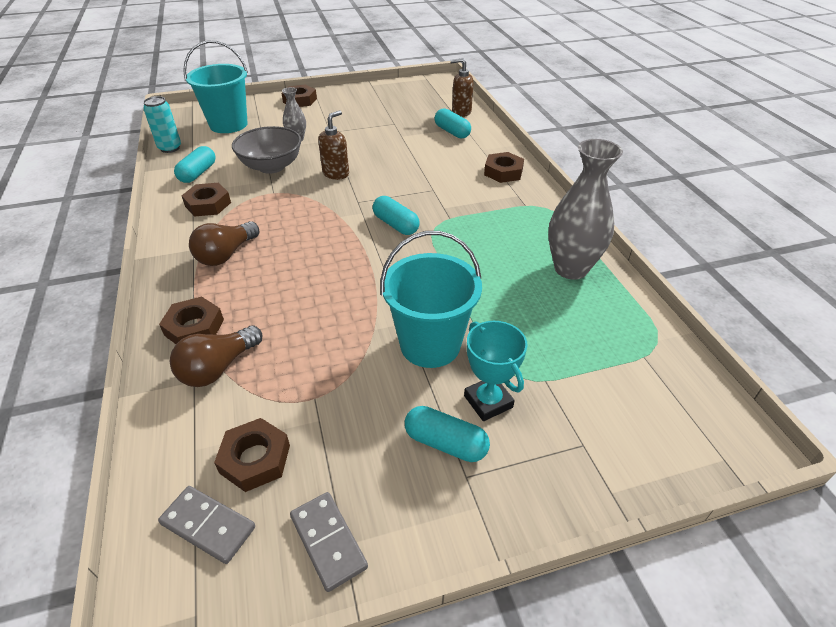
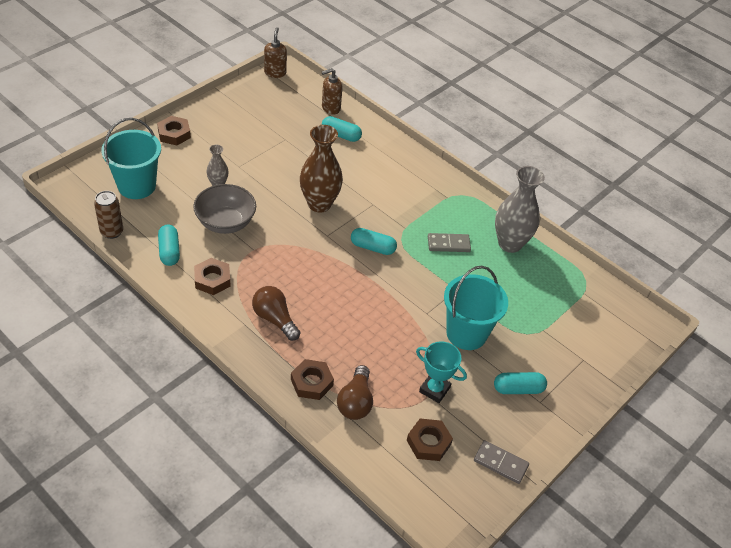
camera: 35 degrees left, 5 degrees up
turquoise can [143,96,181,153] -> brown can [94,191,123,239]
grey domino [158,486,255,564] -> grey domino moved to [428,233,471,252]
brown light bulb [189,221,260,266] -> brown light bulb turned 135 degrees clockwise [252,286,300,341]
brown soap dispenser [318,110,349,180] -> brown soap dispenser moved to [264,27,287,78]
turquoise trophy [464,321,528,421] -> turquoise trophy moved to [416,341,467,403]
brown nut [484,152,524,183] -> none
none -> brown vase [300,125,343,212]

